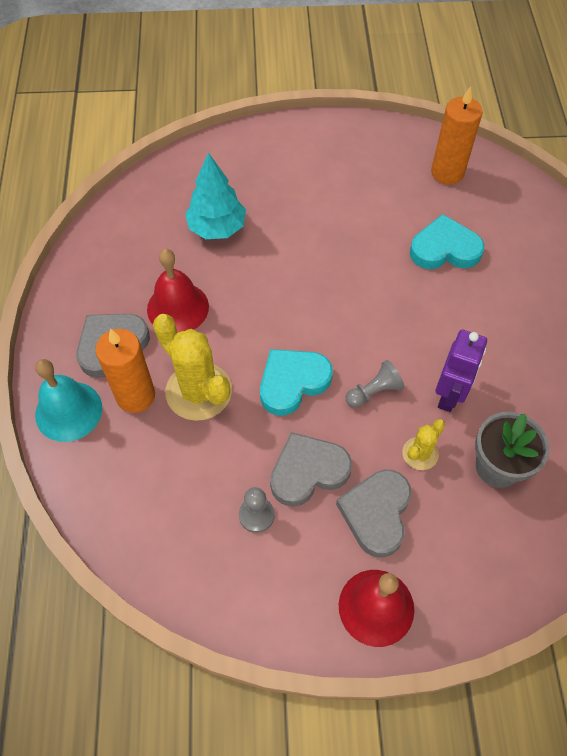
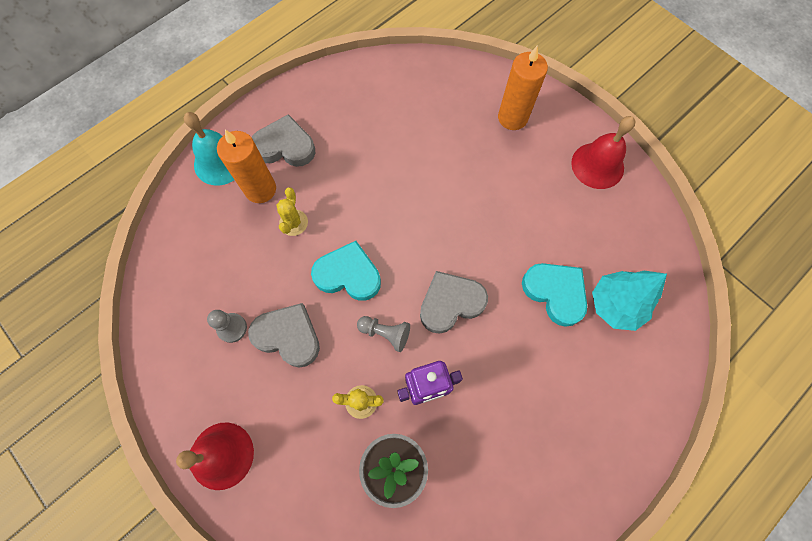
camera: 50 degrees right, 10 degrees up
red bell [147,249,209,332] -> red bell moved to [571,116,636,189]
yellow cactus [153,314,232,421] -> yellow cactus [276,187,308,236], size x0.52
turquoise tree [185,152,246,239] -> turquoise tree moved to [592,271,667,331]
grey heart [336,470,411,558] -> grey heart moved to [420,271,488,334]
orange candle [431,86,483,185] -> orange candle moved to [498,46,548,130]

